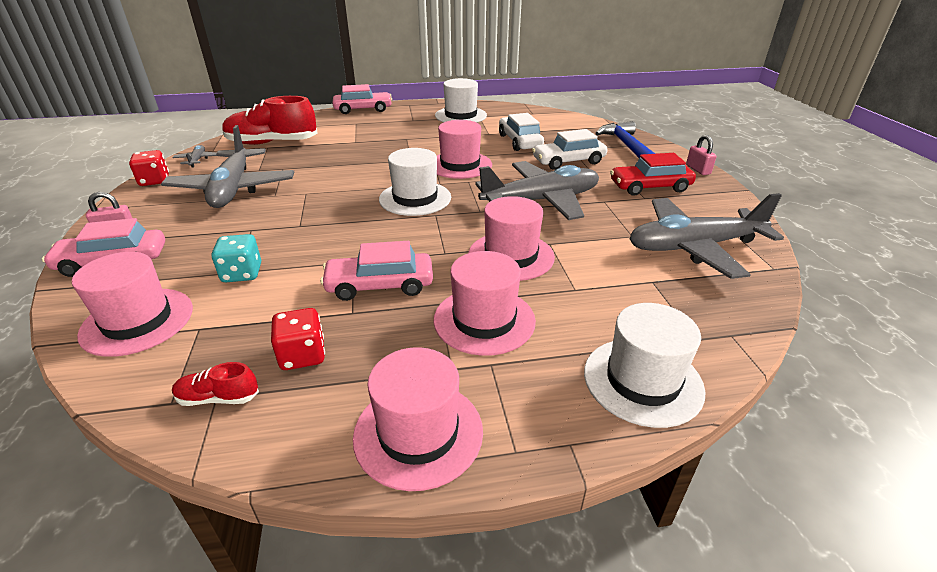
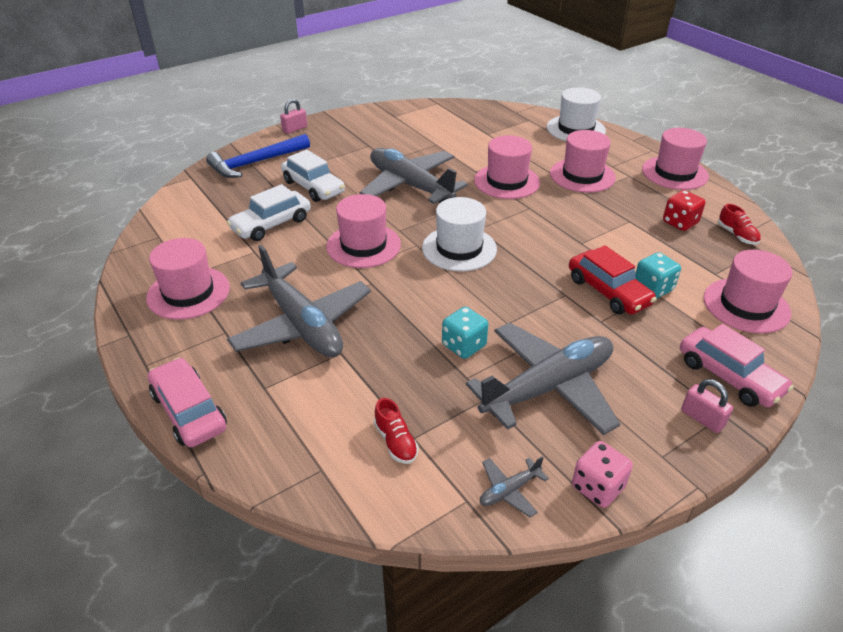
camera: 115 degrees left, 5 degrees up
red dice [129,150,169,186] -> pink dice [572,441,633,508]
red shoe [222,96,317,145] -> red shoe [374,398,419,464], size x0.44
pink car [320,241,433,301] -> none
white hat [435,78,487,123] -> pink hat [146,238,230,320]
red car [610,153,696,196] -> red car moved to [569,245,657,314]
grey plane [629,193,784,279] -> grey plane moved to [227,245,371,357]
none -> turquoise dice [442,307,488,359]

